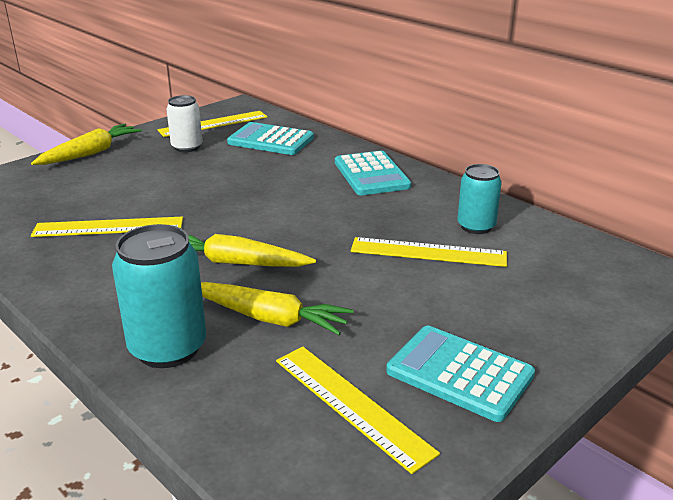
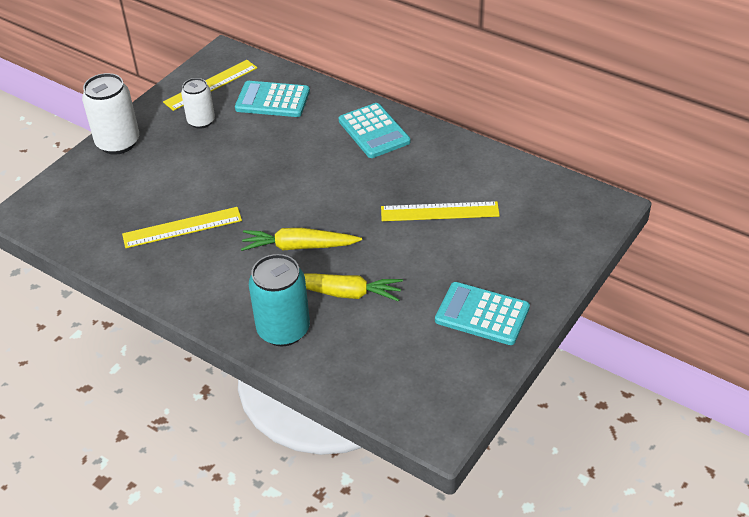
camera: 10 degrees left, 15 degrees up
yellow carrot [31,124,142,165] -> white can [82,73,139,155]
yellow ruler [276,346,440,474] -> none
turquoise can [457,164,502,234] -> none

